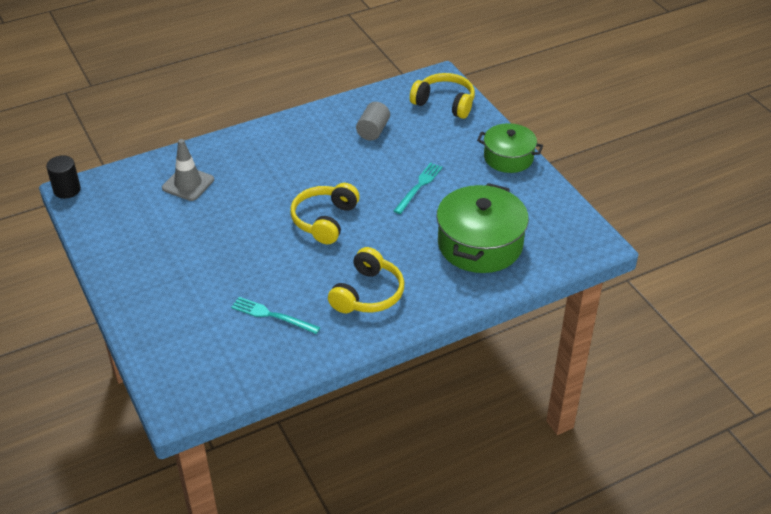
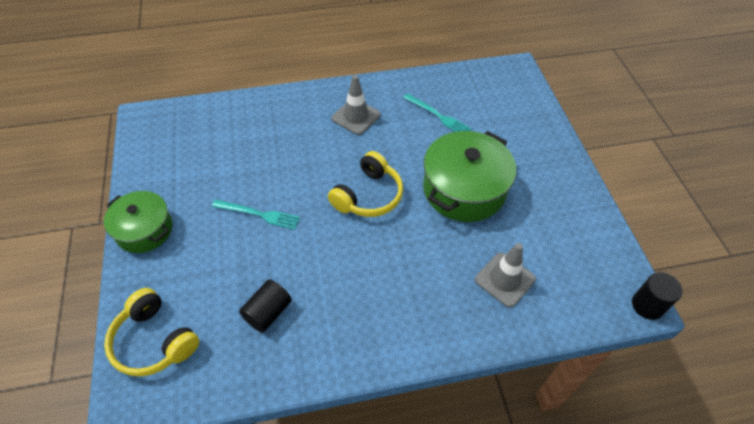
camera: 165 degrees left, 10 degrees up
yellow headphones [328,247,404,313] -> grey traffic cone [332,75,381,135]
grey cylinder [356,102,390,141] -> black cylinder [239,279,292,332]
turquoise fork [394,162,443,214] -> turquoise fork turned 120 degrees counterclockwise [212,200,300,230]
green pot [436,183,529,273] -> green pot moved to [423,131,516,222]

